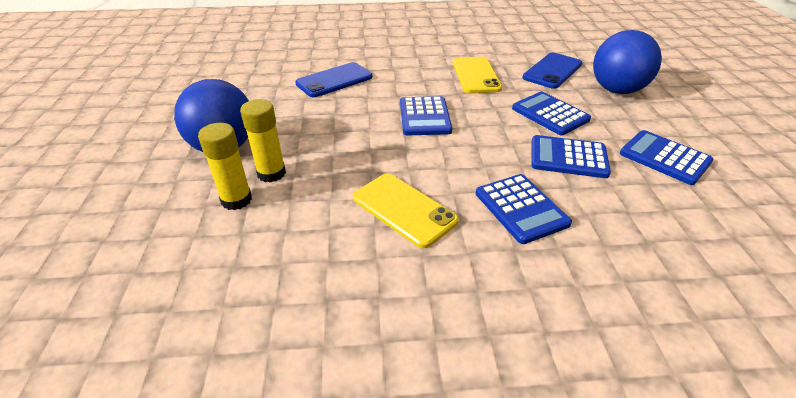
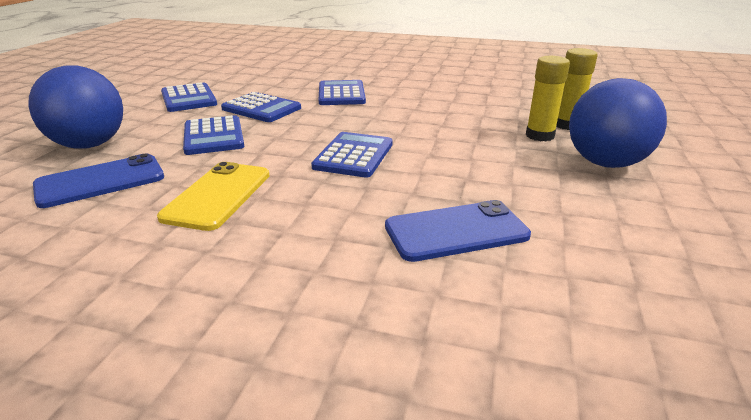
camera: 160 degrees left, 10 degrees down
yellow phone [353,173,459,248] -> none

